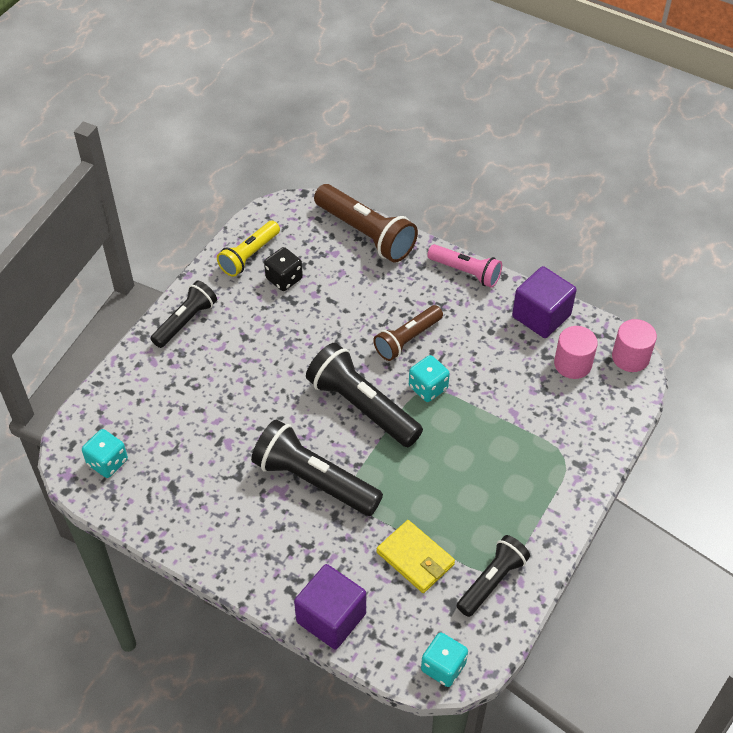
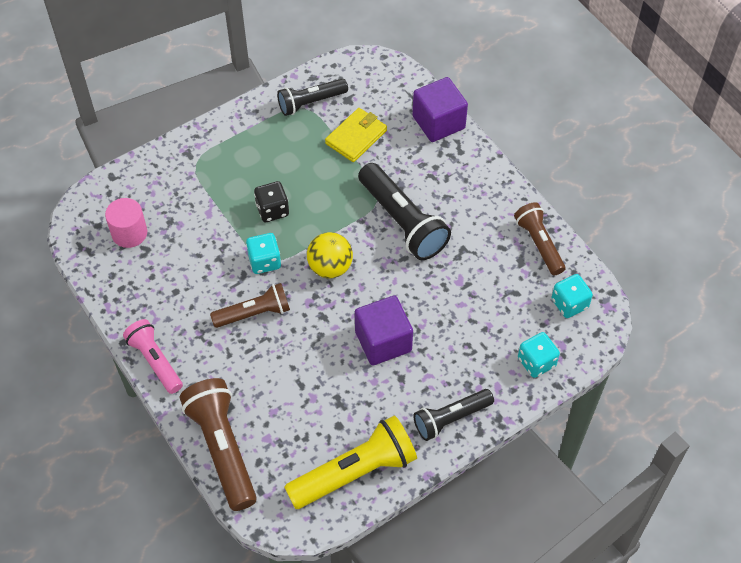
camera: 155 degrees left, 5 degrees up
yellow flashlight [217,221,280,277] -> yellow flashlight [284,415,417,509], size x1.57
black dice [264,247,303,291] -> black dice moved to [254,181,289,222]
black flashlight [306,343,423,447] -> yellow ball [307,232,353,278]
yellow wallet [377,520,455,593] -> yellow wallet turned 60 degrees clockwise [325,108,387,162]
turquoise dice [421,632,468,687] -> turquoise dice moved to [518,332,560,378]
purple cube [512,266,577,338] -> purple cube moved to [355,295,413,366]
pink cylinder [612,319,657,372] -> none
none -> brown flashlight [514,202,566,276]

